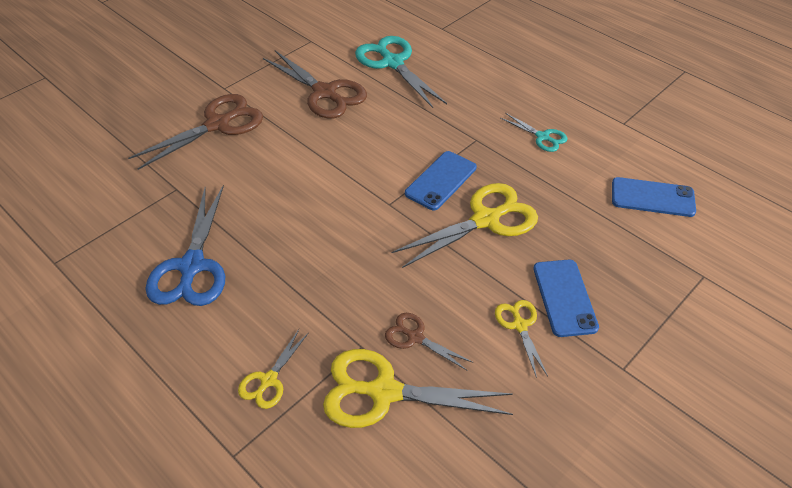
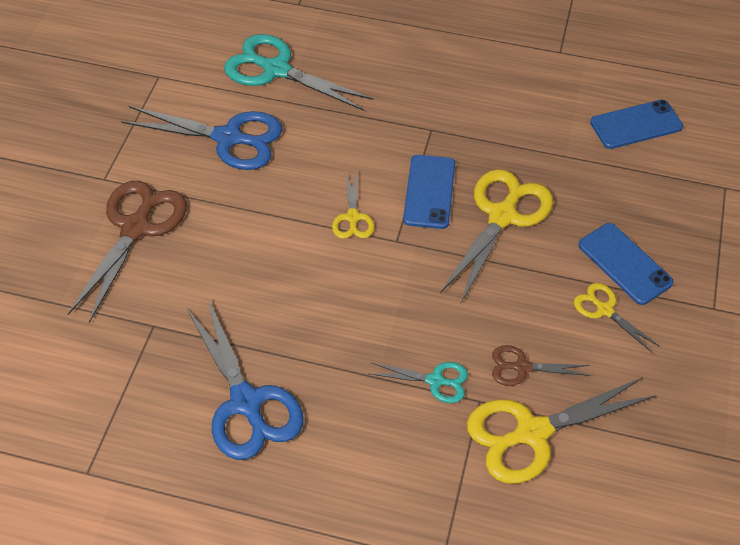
camera: 30 degrees left, 5 degrees up
yellow scissors [238,329,308,409] -> yellow scissors moved to [332,171,375,239]
brown scissors [263,51,367,118] -> blue scissors [121,106,282,170]
turquoise scissors [500,113,568,152] -> turquoise scissors moved to [370,362,468,403]

